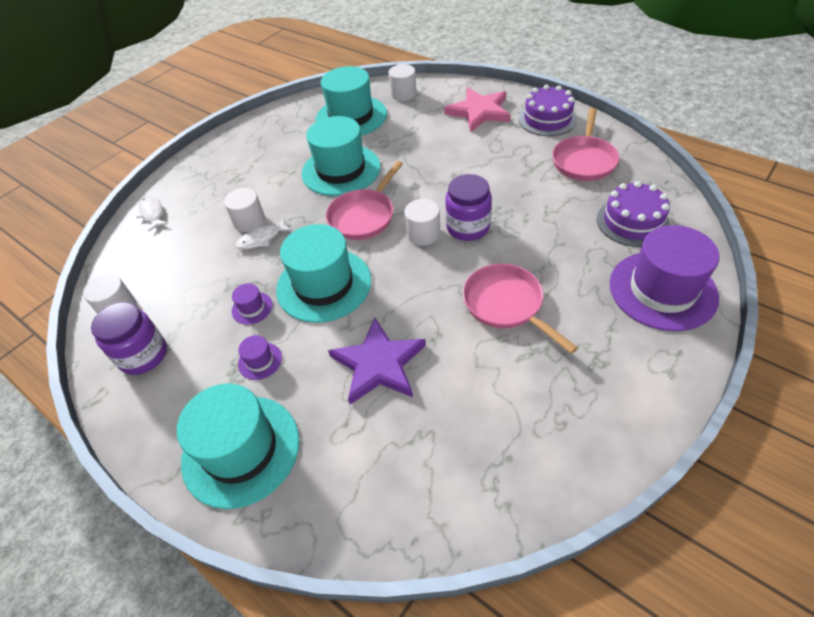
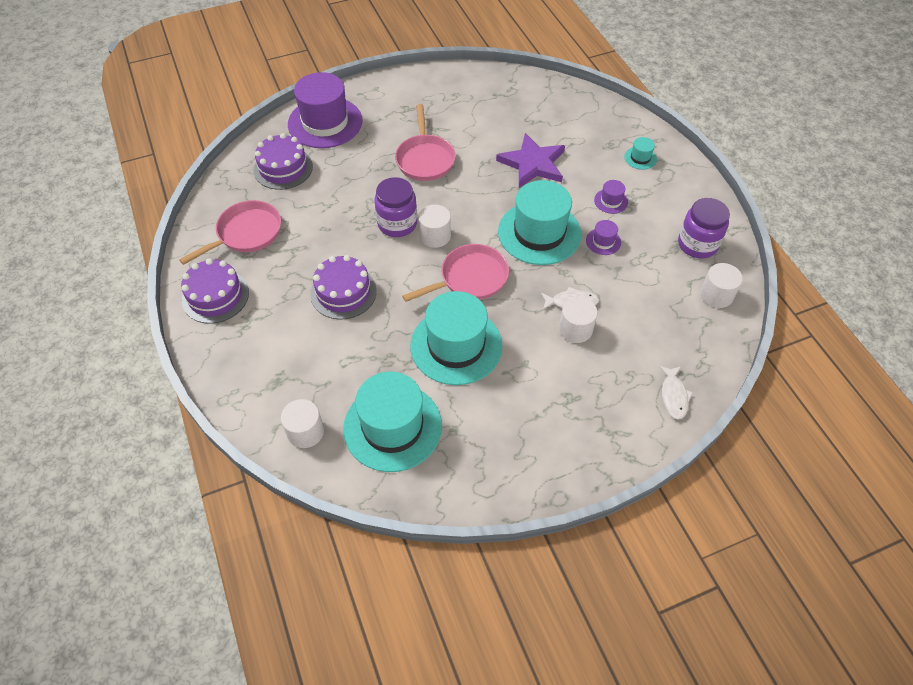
camera: 155 degrees left, 5 degrees up
turquoise hat [177,383,299,509] -> turquoise hat [624,137,657,170], size x0.42
pink star [444,88,511,132] -> none
none -> purple cake [310,255,377,320]

